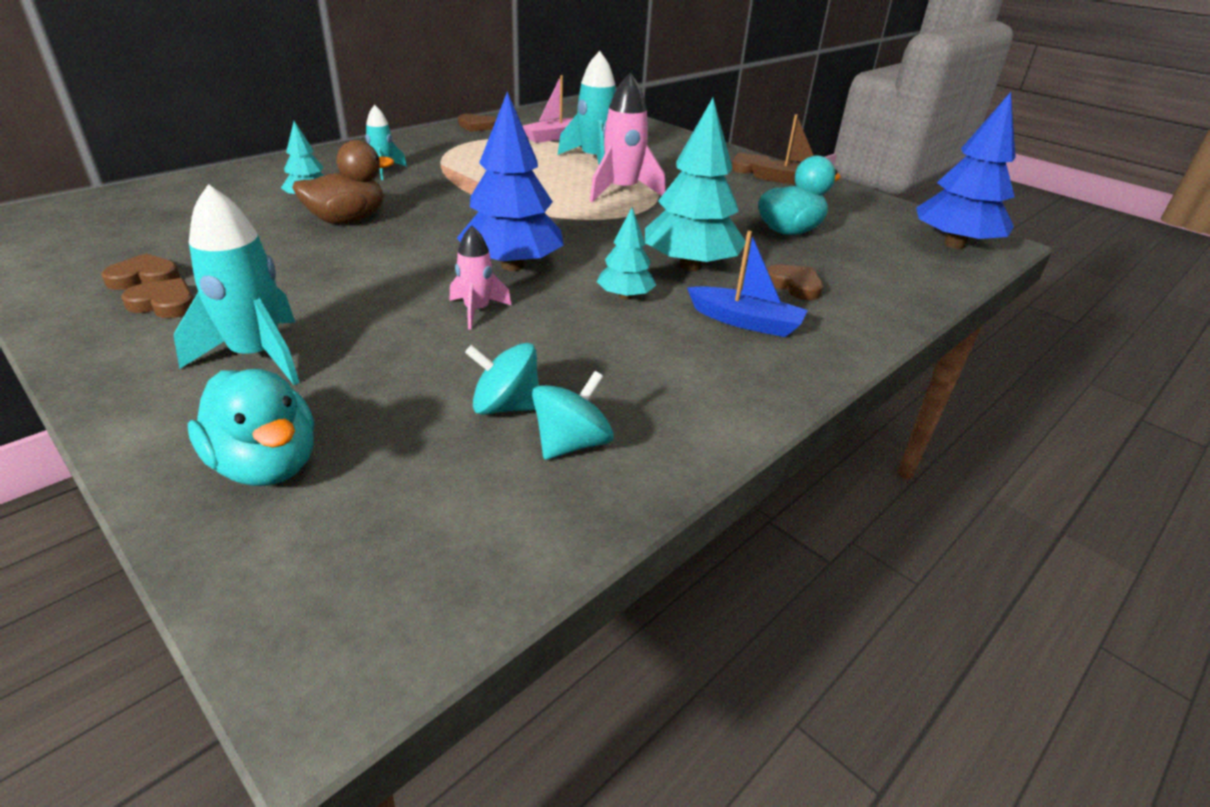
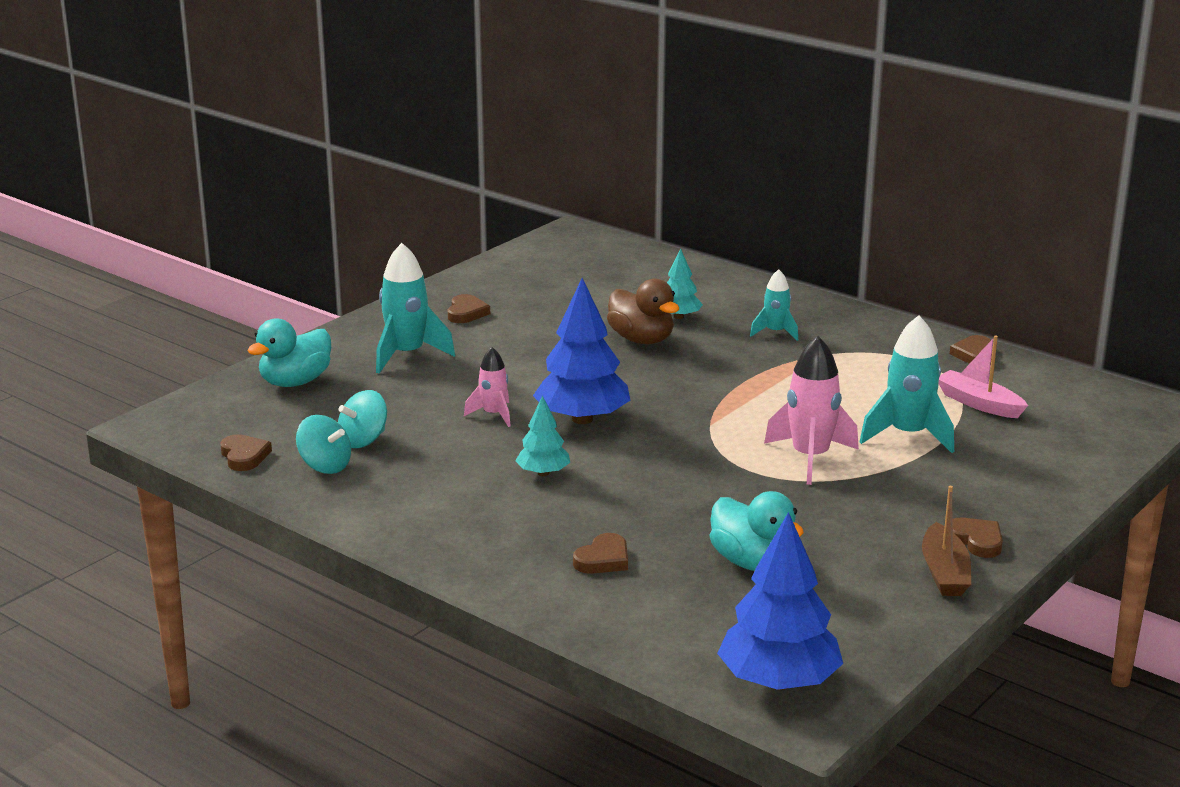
camera: 85 degrees right, 10 degrees down
brown heart [102,253,180,290] -> brown heart moved to [220,434,272,471]
turquoise spinning top [465,343,539,415] -> turquoise spinning top turned 135 degrees counterclockwise [338,390,387,448]
turquoise tree [645,98,746,271] -> none
blue boat [687,231,808,337] -> none

